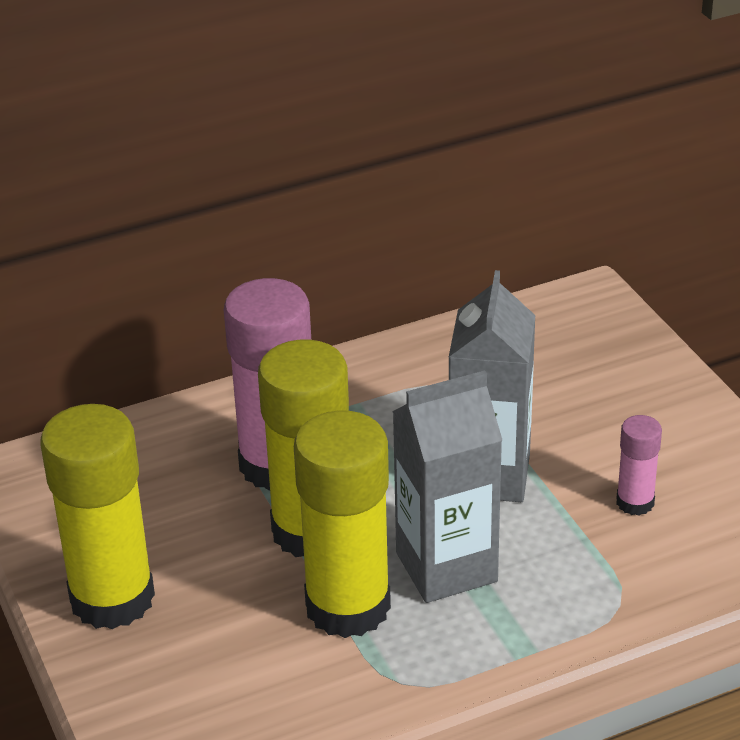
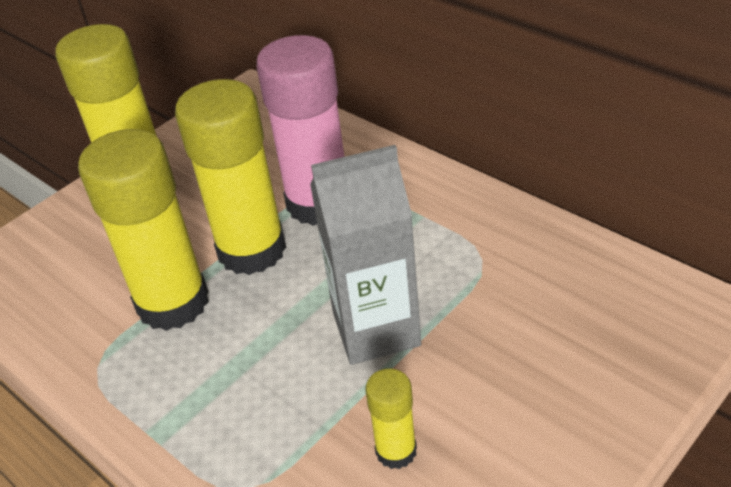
camera: 70 degrees right, 5 degrees up
grey carton [392,371,502,603] -> none
pink glue stick [616,415,662,516] -> yellow glue stick [365,368,417,469]

